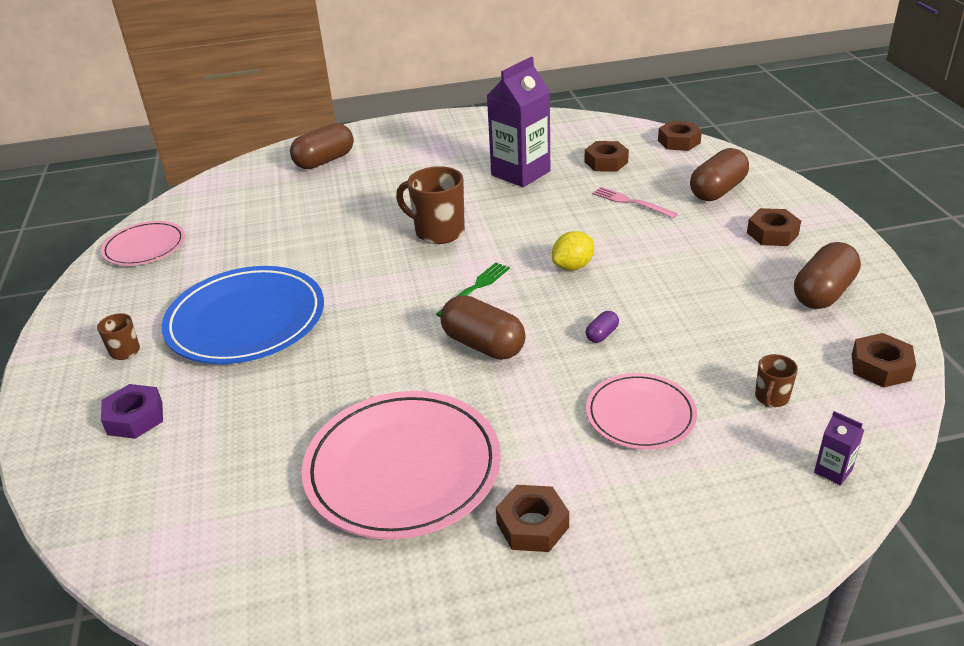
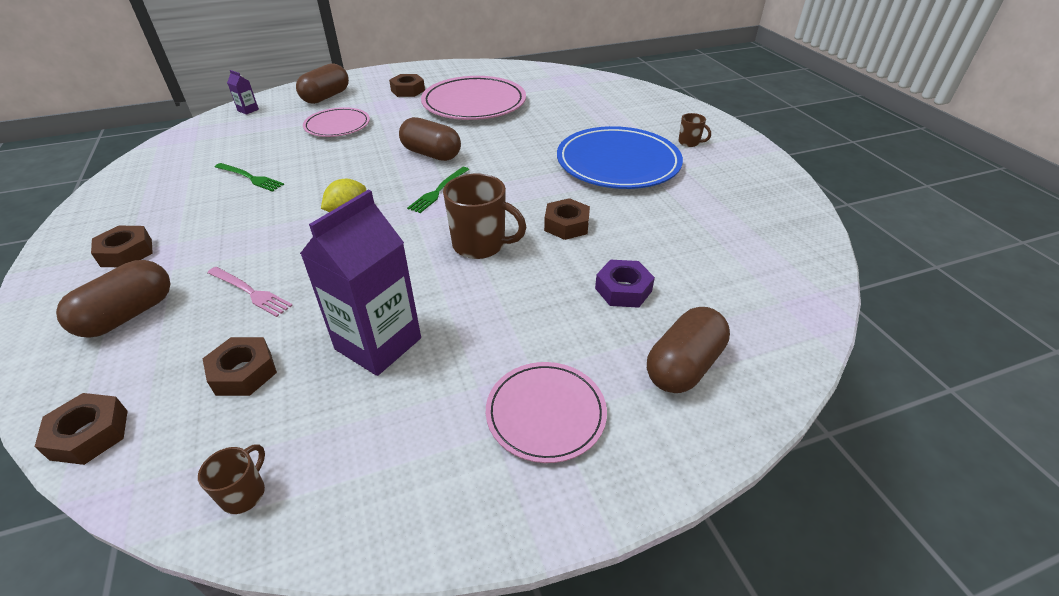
camera: 170 degrees right, 5 degrees up
pink plate [101,221,185,266] -> pink plate moved to [486,362,607,463]
purple nut [101,384,163,439] -> purple nut moved to [595,260,655,308]
purple capsule [586,311,619,343] -> none
brown mug [755,354,798,407] -> brown mug moved to [198,444,265,514]
brown capsule [794,242,861,309] -> brown capsule moved to [296,63,349,104]
brown nut [852,333,916,388] -> brown nut moved to [544,198,590,240]
none -> green fork [215,163,284,192]

